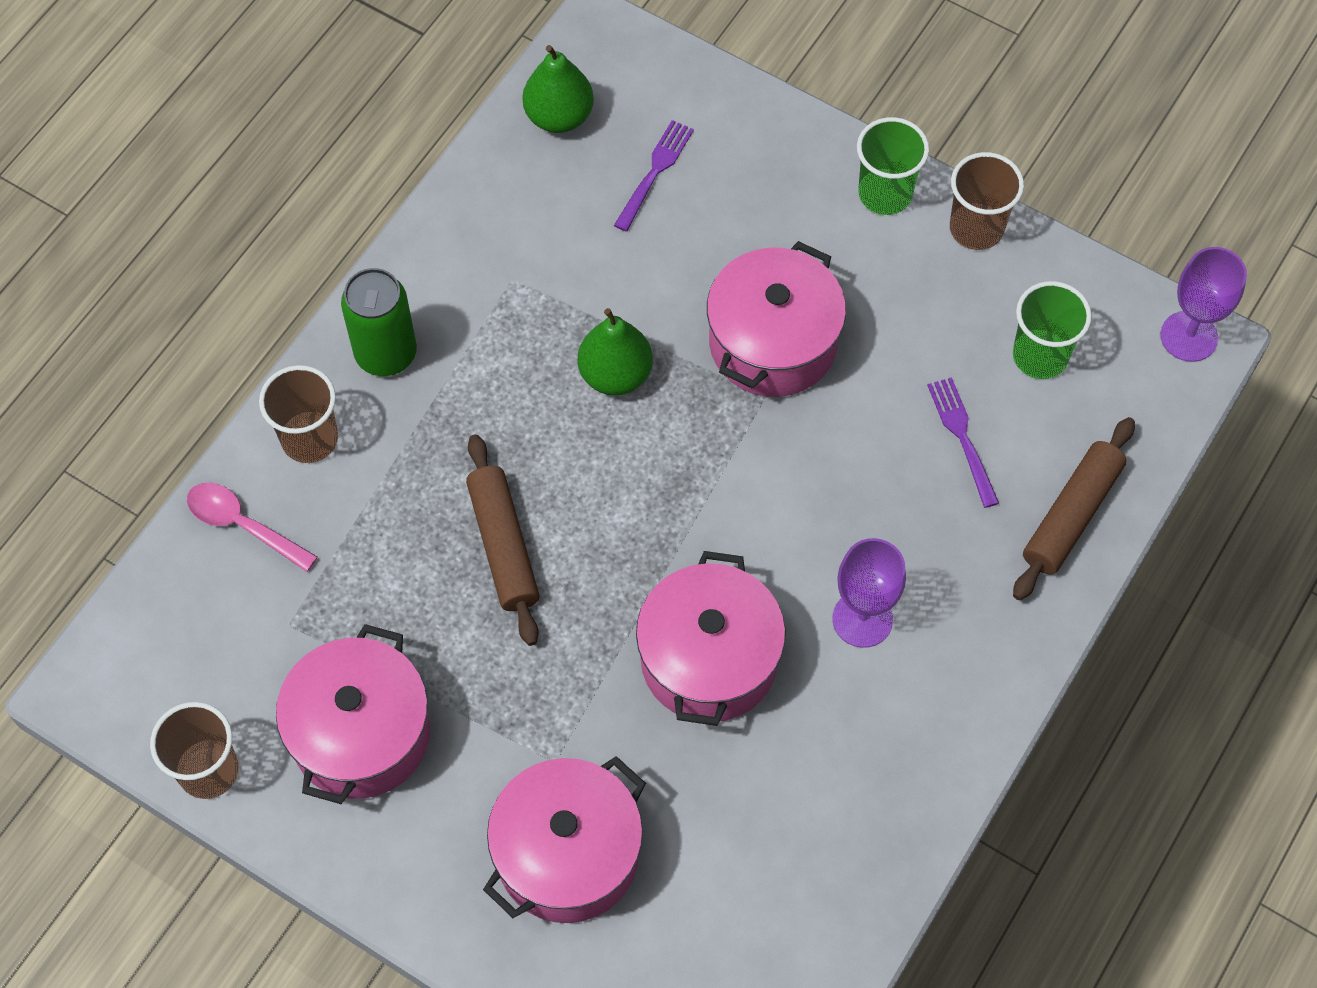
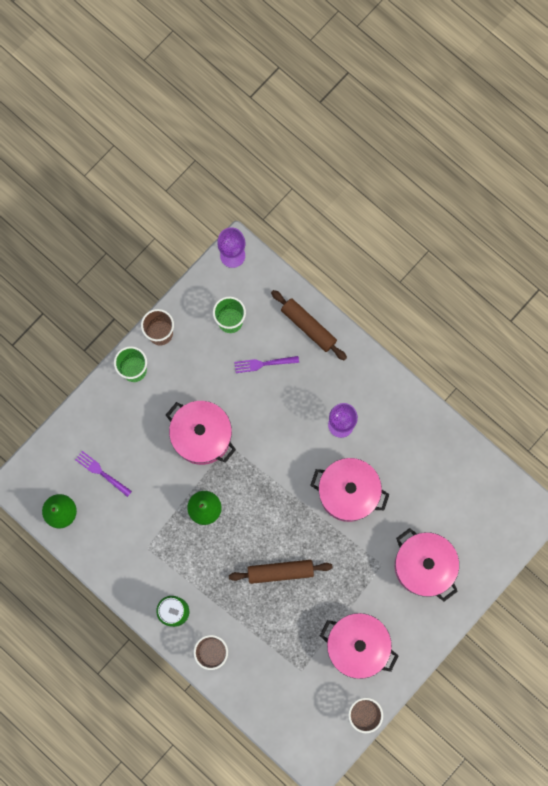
camera: 80 degrees left, 15 degrees up
pink spoon [187,483,318,572] -> none

